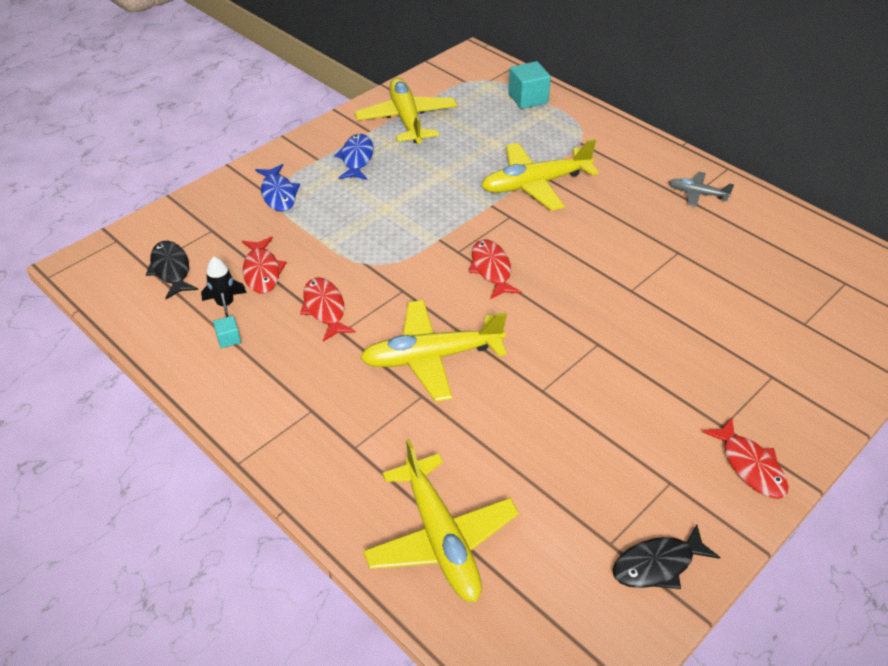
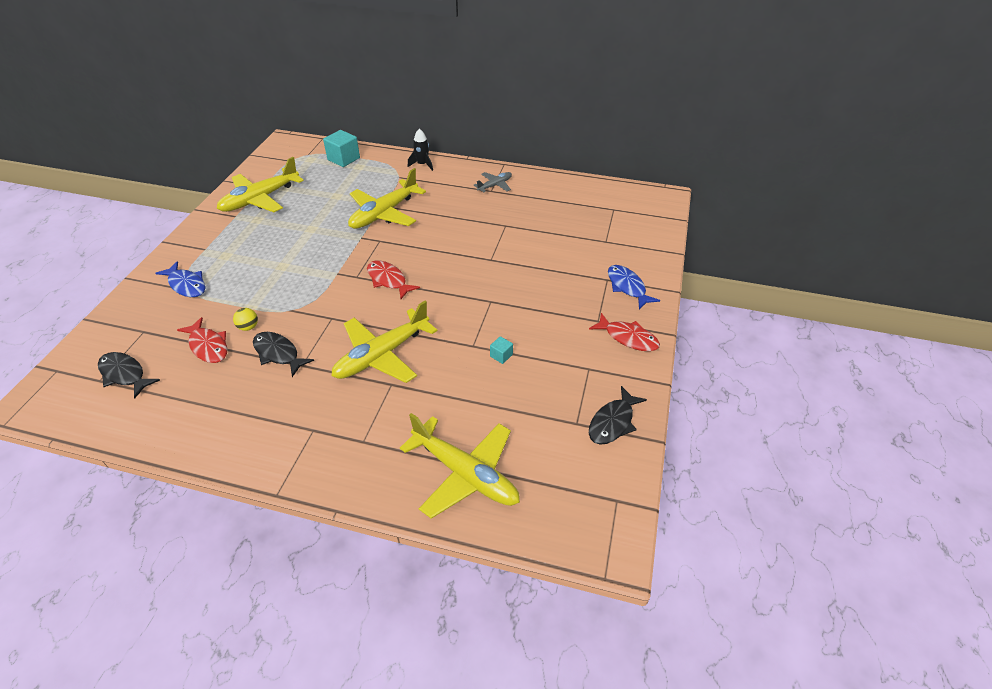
camera: 30 degrees left, 0 degrees up
black rocket [201,257,247,317] -> black rocket moved to [408,129,433,171]
turquoise cube [213,316,241,348] -> turquoise cube moved to [490,336,513,364]
red fish [300,277,356,342] -> black fish [253,332,314,377]
blue fish [334,134,373,180] -> blue fish moved to [608,265,660,309]
yellow plane [355,77,457,143] -> yellow plane turned 90 degrees counterclockwise [217,157,304,212]
grey plane [669,172,734,207] -> grey plane turned 150 degrees clockwise [474,172,512,192]
none -> yellow ball [233,308,258,331]

